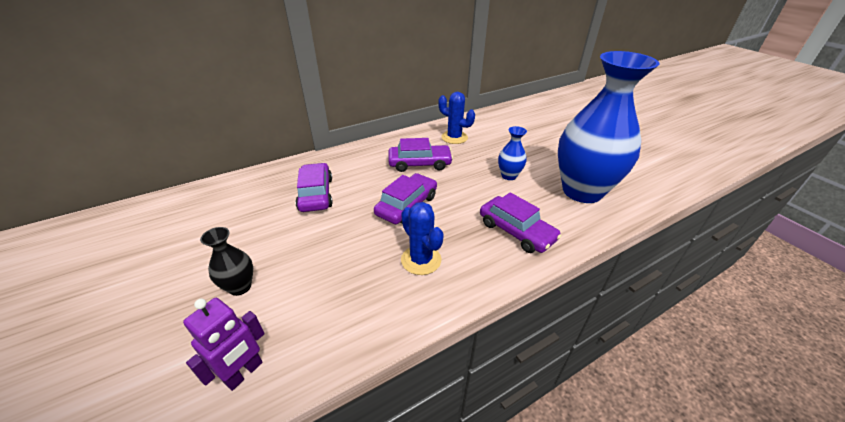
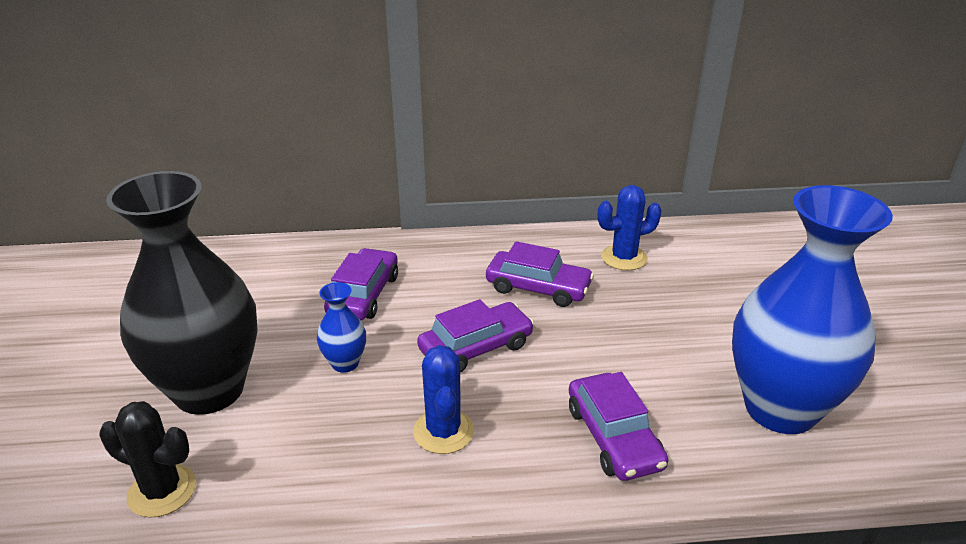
camera: 25 degrees right, 5 degrees down
purple robot [183,298,265,391] -> black cactus [99,401,196,518]
black vase [200,227,253,296] -> black vase [106,171,258,415], size x2.42
blue cactus [438,92,475,144] -> blue cactus turned 75 degrees counterclockwise [598,185,662,270]
blue vase [498,126,527,180] -> blue vase moved to [317,282,366,373]

